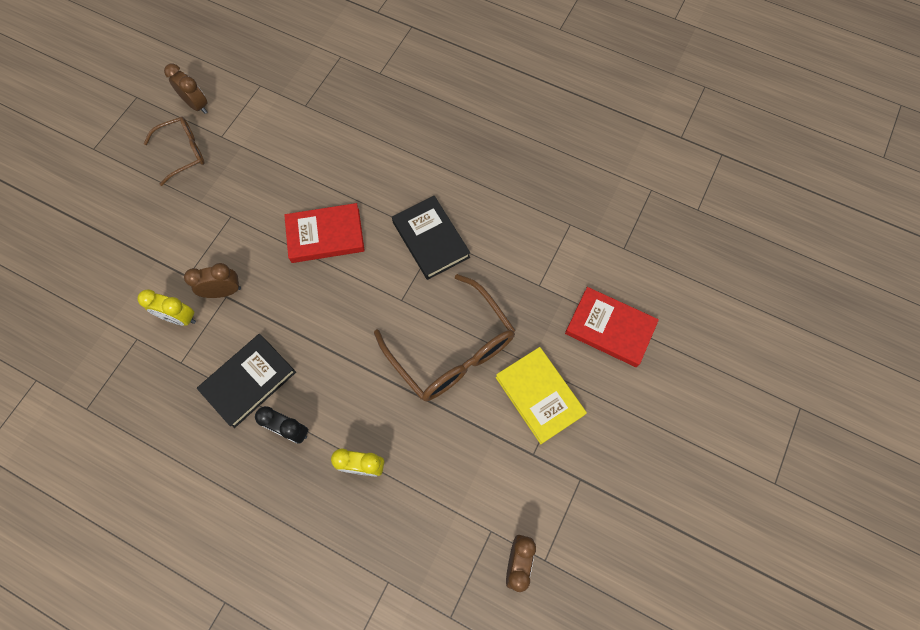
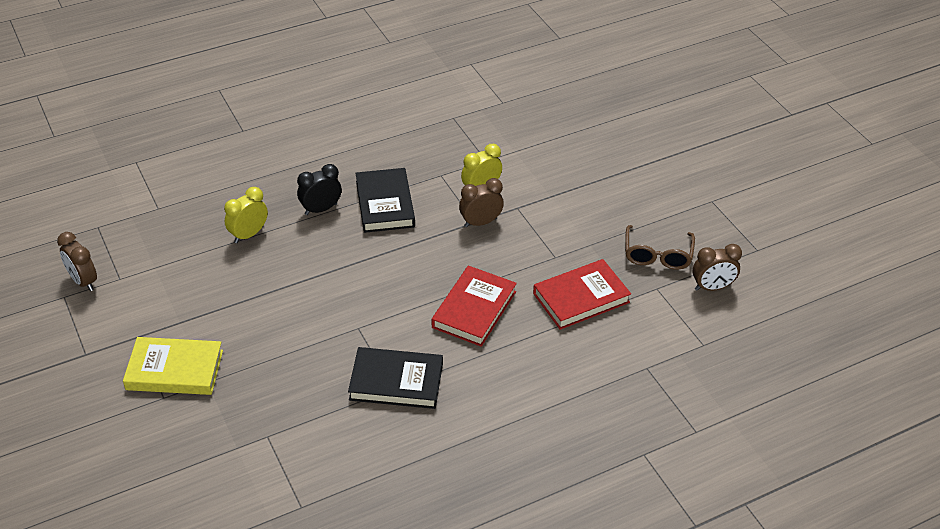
camera: 125 degrees right, 25 degrees down
brown clock [184,263,241,298] -> brown clock turned 135 degrees counterclockwise [459,178,504,227]
brown glasses [374,274,516,401] -> none
red book [565,287,659,367] -> red book moved to [533,259,631,330]

